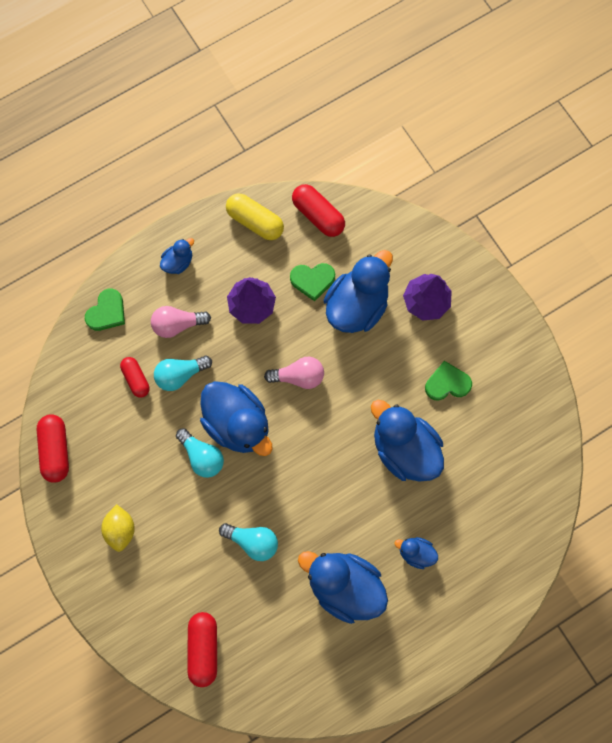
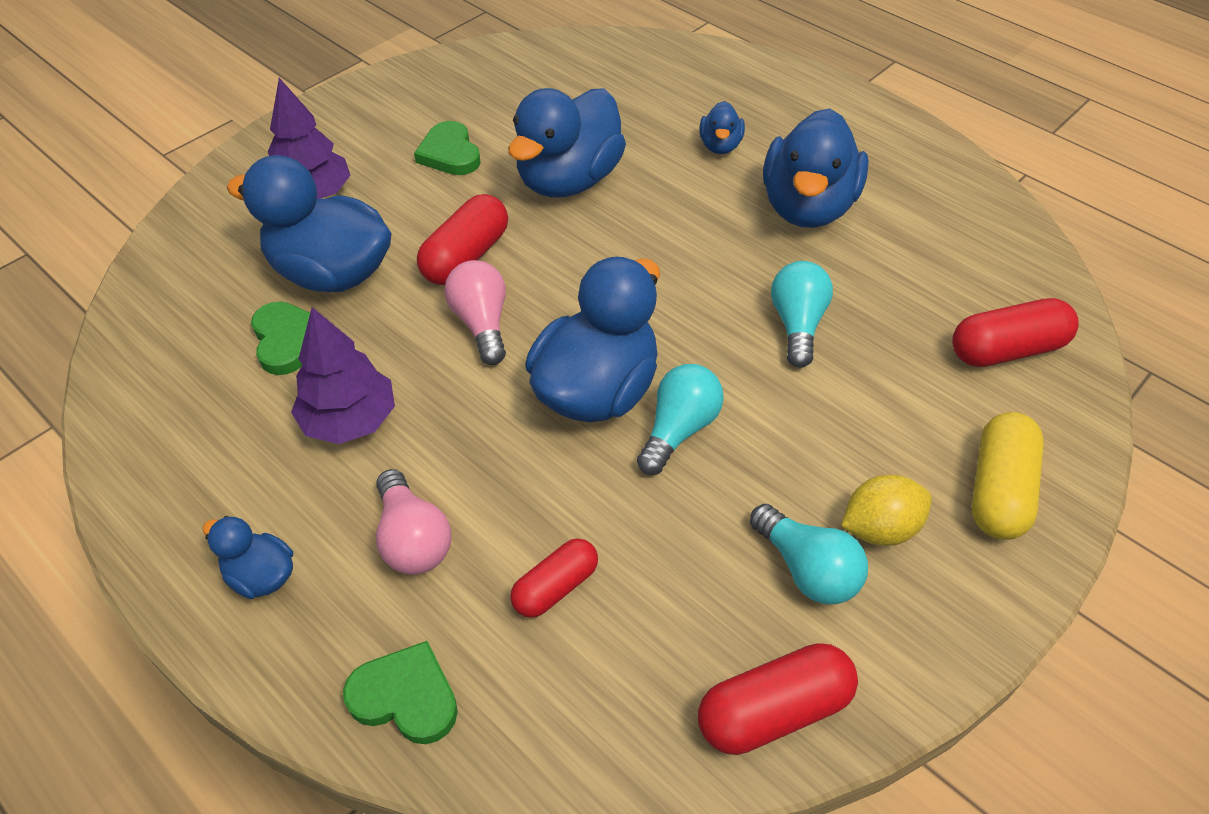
camera: 105 degrees left, 25 degrees down
turquoise light bulb [154,356,212,391] -> turquoise light bulb moved to [750,504,868,604]
yellow capsule [226,193,284,240] -> yellow capsule moved to [972,412,1044,540]
red capsule [292,184,345,237] -> red capsule moved to [417,194,508,285]

